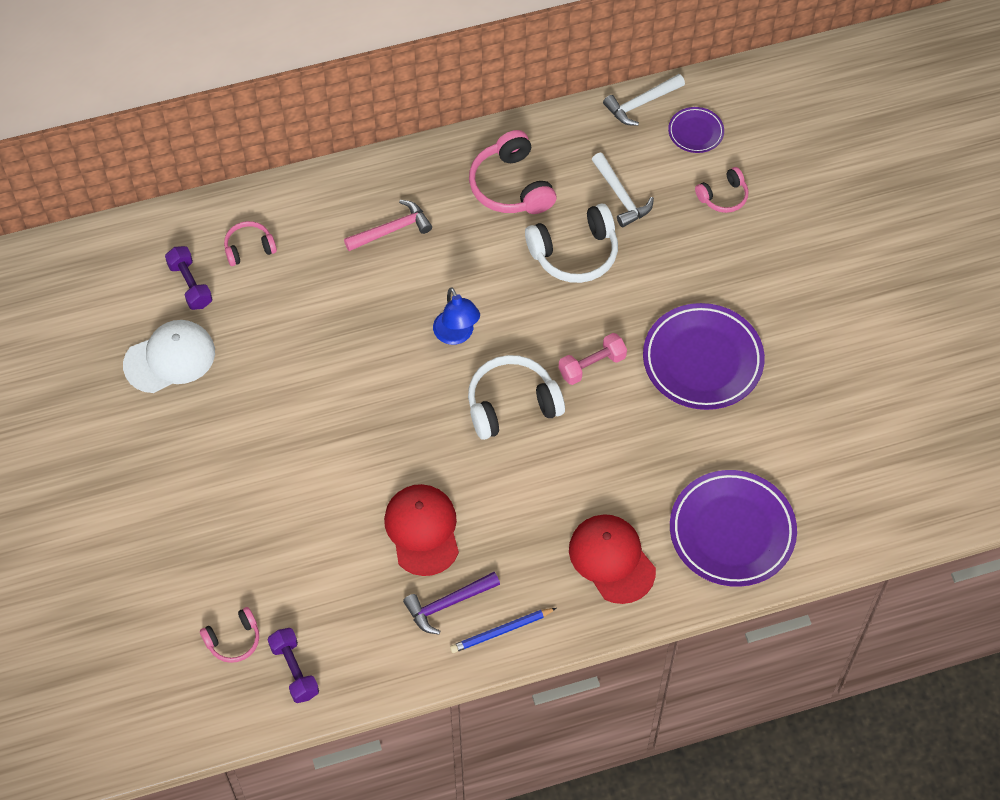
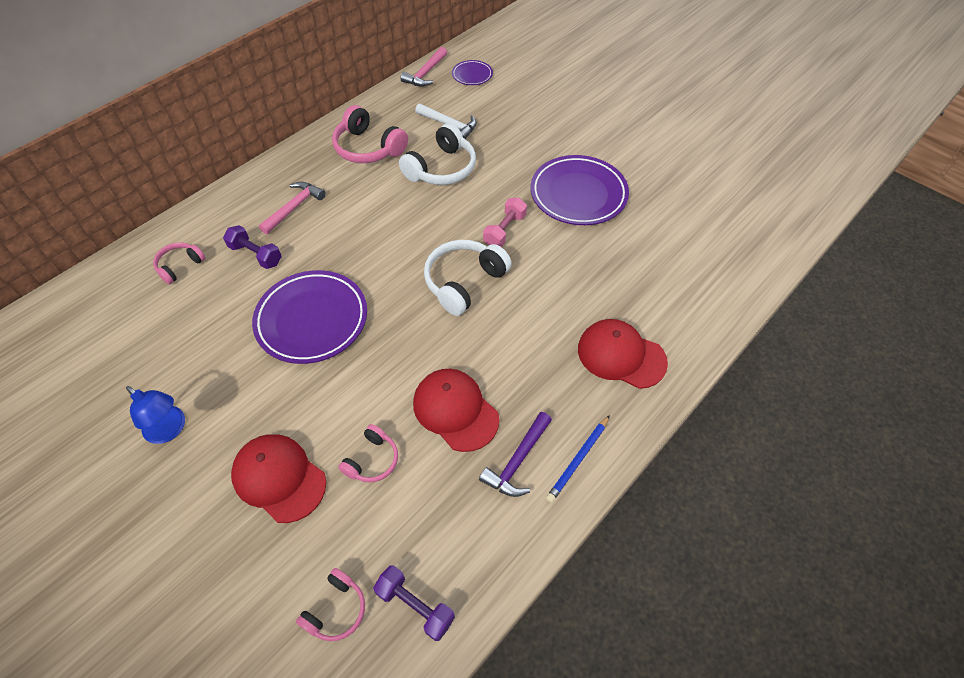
camera: 30 degrees left, 5 degrees down
white cap [123,320,215,393] -> none
purple dumbbell [165,246,213,310] -> purple dumbbell moved to [223,225,282,269]
blue lamp [433,288,480,345] -> blue lamp moved to [126,386,185,444]
white hammer [603,74,685,126] -> pink hammer [401,47,447,87]
purple plate [670,470,797,587] -> purple plate moved to [252,270,367,364]
pink headphones [695,167,749,213] -> pink headphones moved to [338,424,398,483]
none -> red cap [231,434,326,523]

